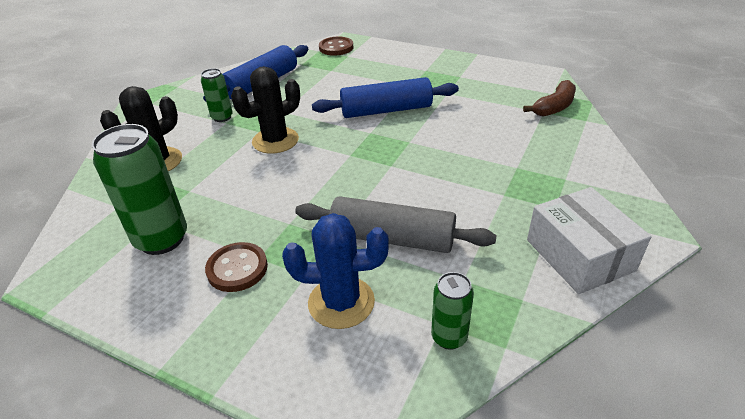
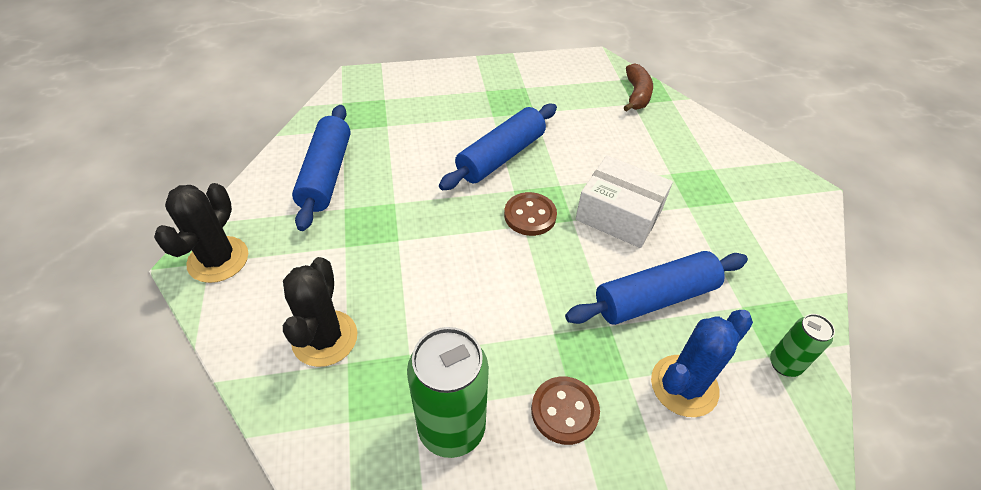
camera: 40 degrees left, 10 degrees up
green can [201,68,233,122] -> none
black cactus [231,66,300,154] -> black cactus moved to [154,183,248,283]
grey rolling pin [295,196,497,253] -> blue rolling pin [565,251,748,325]
brown button [319,37,353,56] -> brown button moved to [504,192,557,236]
white box [527,187,651,294] -> white box moved to [576,155,673,248]

